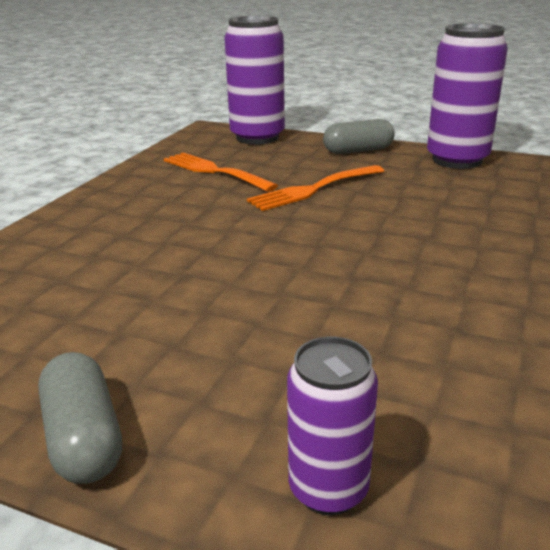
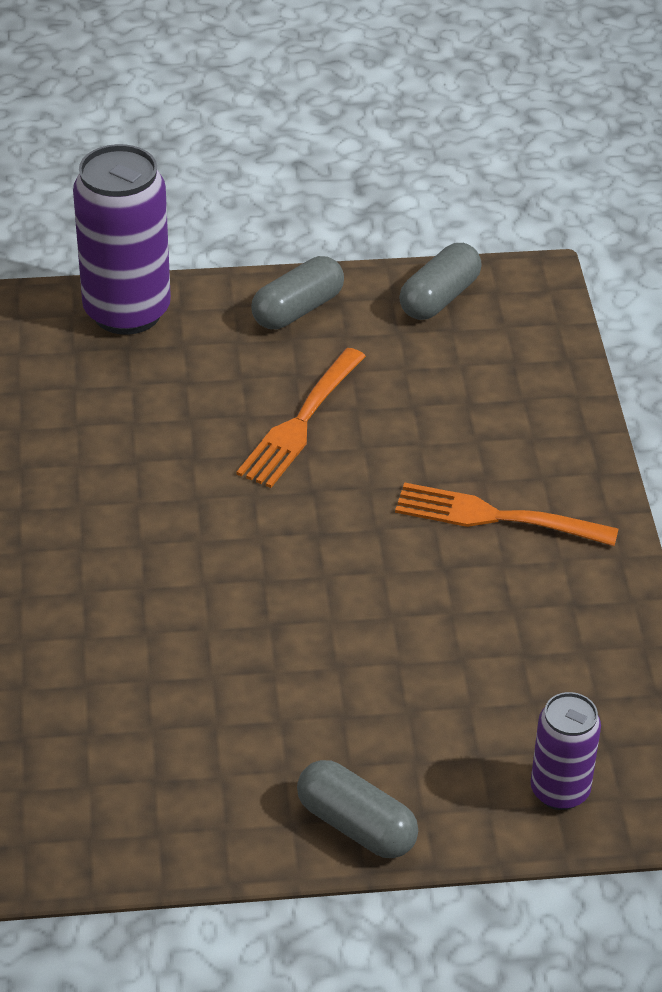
camera: 30 degrees left, 15 degrees up
orange fork [164,152,278,192] -> orange fork moved to [395,482,618,546]
purple can [427,23,508,169] -> grey capsule [399,243,482,320]

